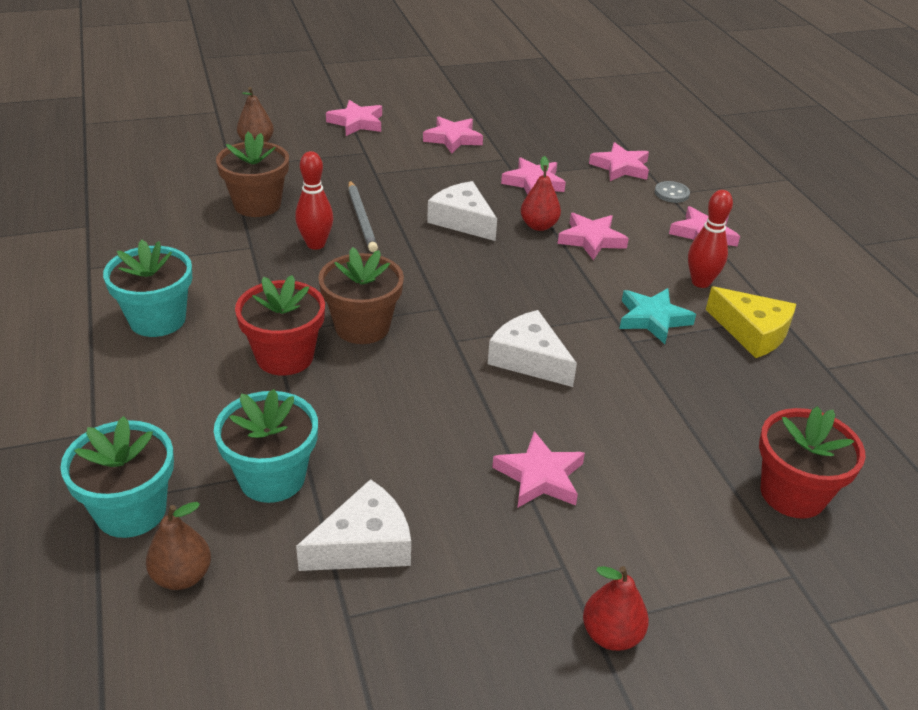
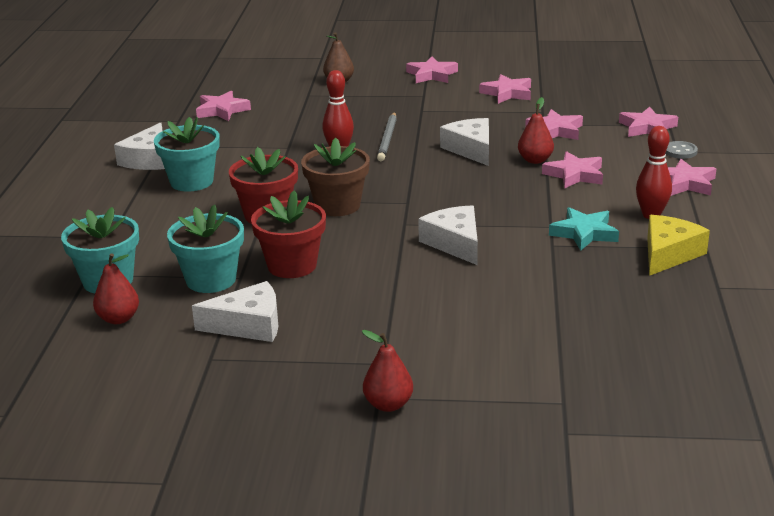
camera: 25 degrees right, 10 degrees down
brown pear [146,502,211,590] -> red pear [93,253,139,324]
brown flower pot [216,132,289,217] -> none
pink star [492,431,585,508] -> pink star moved to [196,91,251,121]
yellow cheese [706,286,796,358] -> yellow cheese turned 120 degrees counterclockwise [647,215,710,276]
red flower pot [759,406,866,519] -> red flower pot moved to [251,190,326,278]
none -> white cheese [114,122,165,170]

